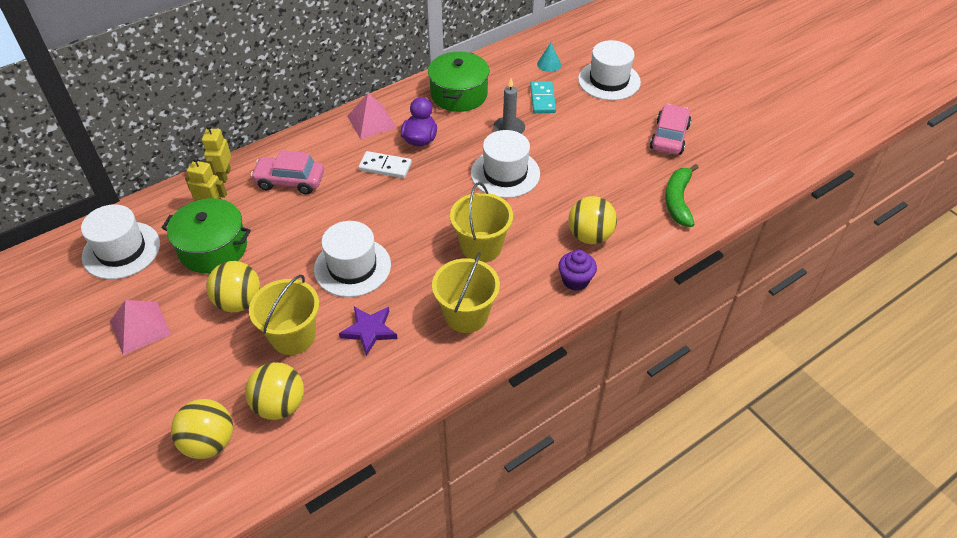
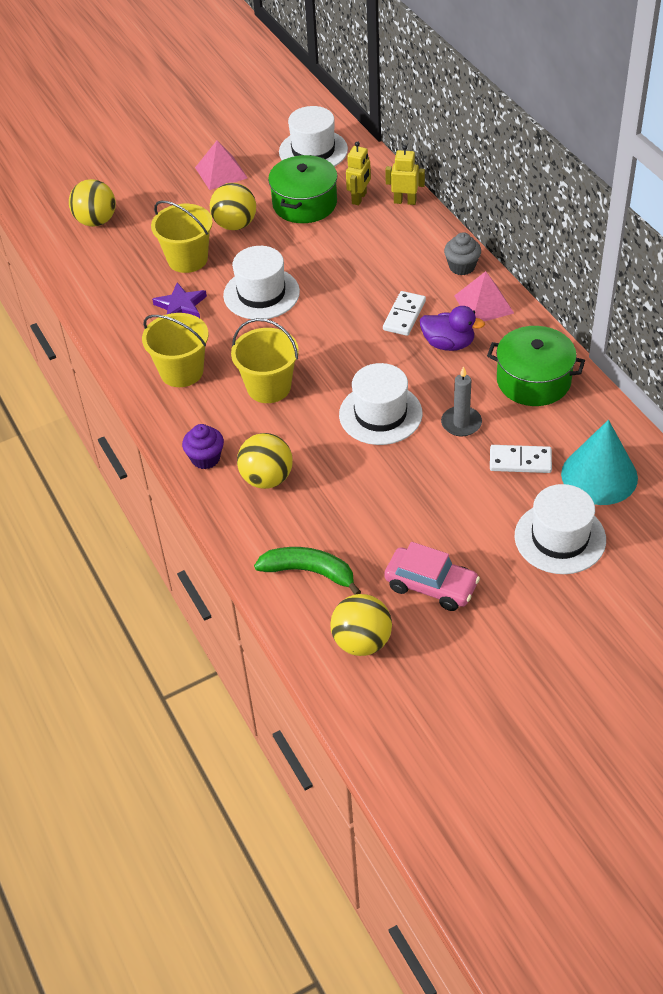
camera: 100 degrees right, 0 degrees up
yellow ball [245,362,304,420] -> yellow ball moved to [330,594,392,656]
pink car [251,150,324,194] -> none
turquoise domino [530,81,556,113] -> white domino [490,445,552,473]
turquoise cone [537,43,561,72] -> turquoise cone [561,420,638,505], size x2.19
none -> grey cupcake [444,232,481,275]

